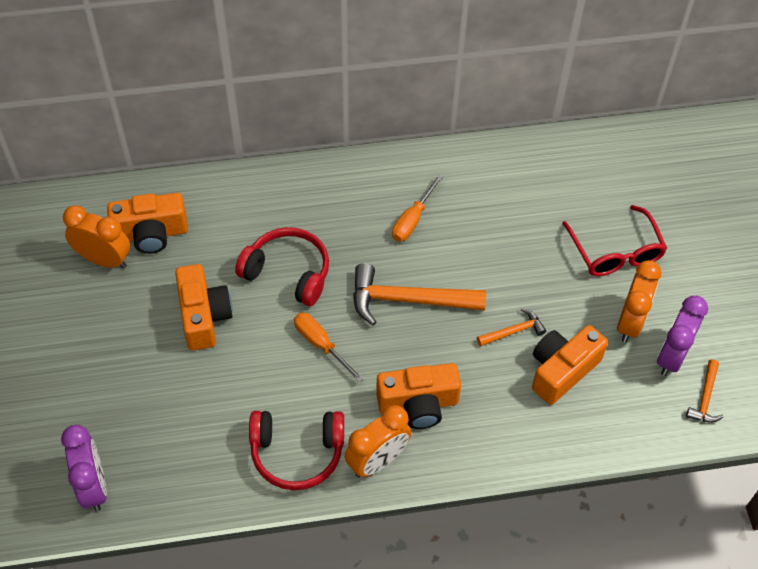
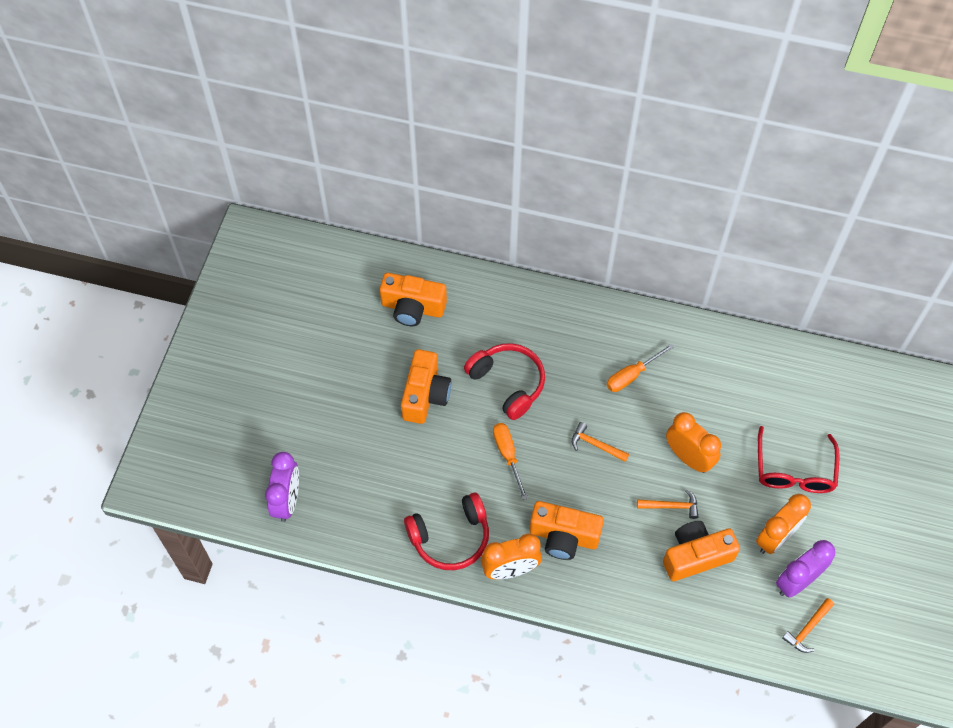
camera: 25 degrees right, 5 degrees up
orange clock [63,205,130,269] -> orange clock moved to [666,412,721,473]
red headphones [249,411,344,490] -> red headphones turned 45 degrees counterclockwise [404,493,489,570]
orange hammer [353,263,486,325] -> orange hammer [572,422,629,462], size x0.51

